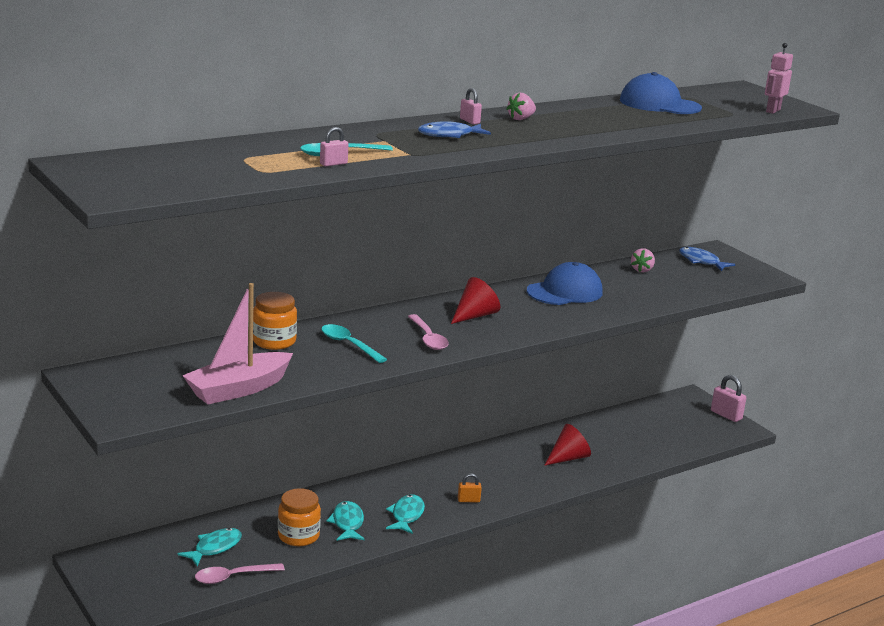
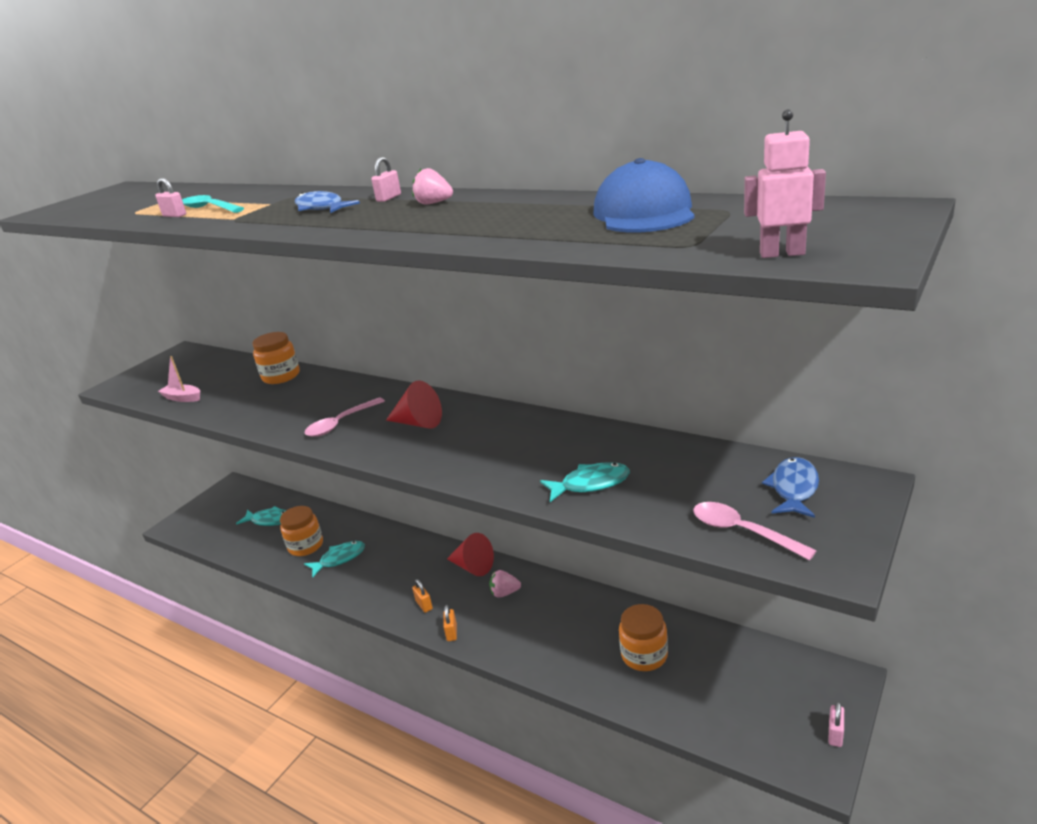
camera: 70 degrees right, 5 degrees up
pink boat [182,283,293,404] -> pink boat [158,356,200,402], size x0.50
pink spoon [195,563,285,584] -> pink spoon moved to [693,502,817,560]
turquoise spoon [321,324,387,363] -> none
turquoise fish [386,494,425,534] -> turquoise fish moved to [540,462,630,502]
blue cap [527,262,603,305] -> none
red cone [544,424,591,466] -> red cone moved to [447,533,494,576]
pink strawberry [631,248,655,272] -> pink strawberry moved to [489,570,521,598]
pink padlock [711,375,746,422] -> pink padlock [828,701,844,747], size x0.61
none -> orange padlock [443,605,457,641]
none -> orange jar [619,604,668,671]

